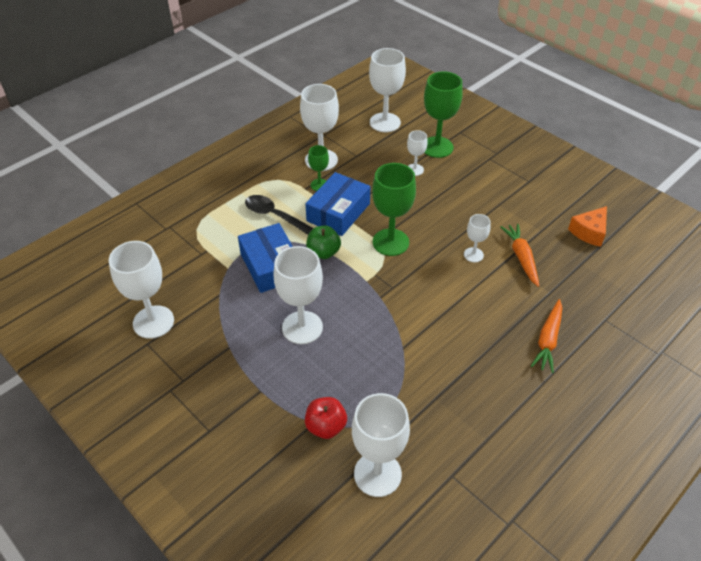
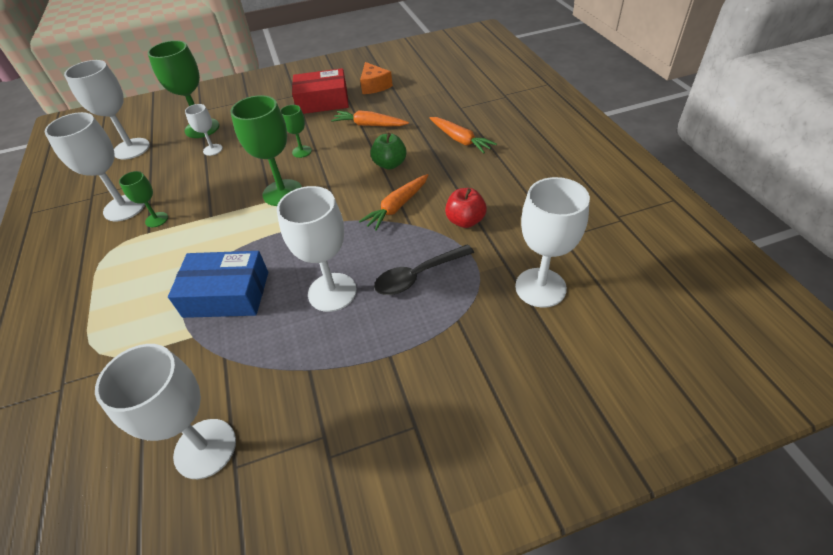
camera: 60 degrees left, 0 degrees up
black spoon [245,195,313,235] -> black spoon moved to [374,244,474,295]
blue box [305,172,370,236] -> none
red apple [305,397,347,439] -> red apple moved to [445,188,487,228]
green apple [306,226,341,259] -> green apple moved to [370,133,407,170]
white goblet [464,214,491,262] -> none
none -> green goblet [280,105,312,158]
none -> red box [292,68,349,114]
none -> orange carrot [359,174,428,231]

